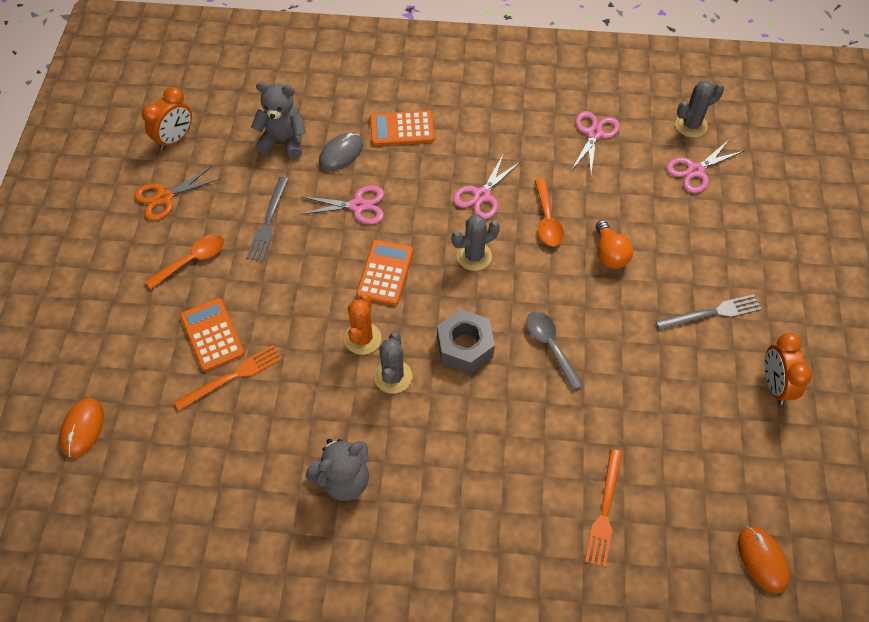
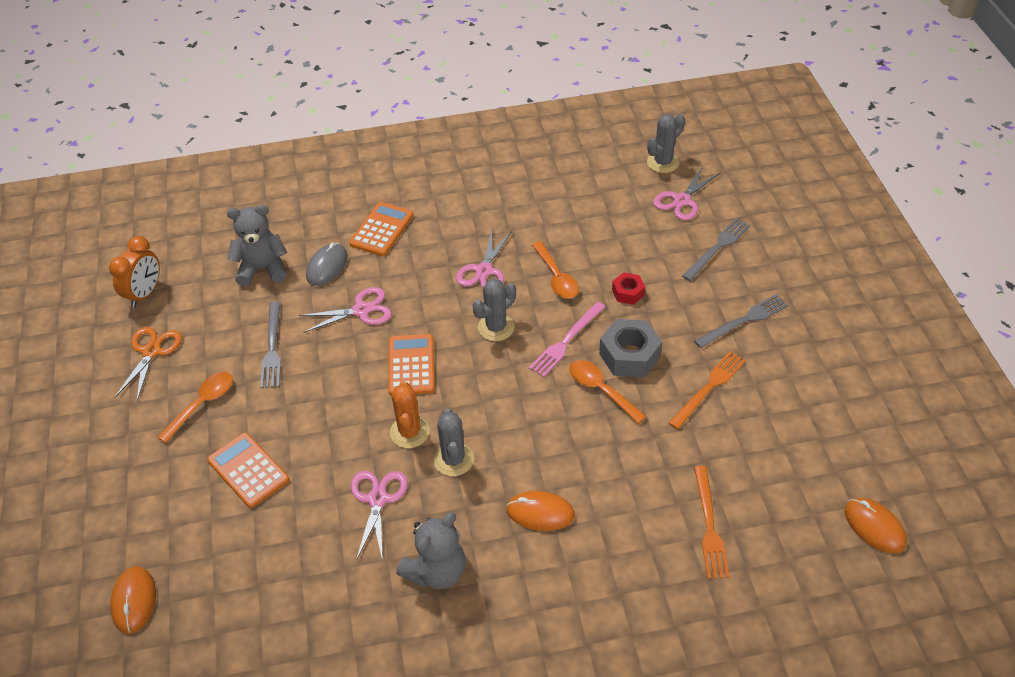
camera: 15 degrees left, 10 degrees down
orange scissors [134,166,220,221] -> orange scissors turned 150 degrees clockwise [114,327,182,401]
orange fork [174,345,282,411] -> orange fork moved to [669,351,746,429]
orange calculator [370,110,435,146] -> orange calculator turned 135 degrees clockwise [349,202,414,256]
grey nut [437,309,495,374] -> grey nut moved to [599,319,662,377]
grey spoon [526,311,583,390] -> orange spoon [569,360,646,424]
pink scissors [571,111,620,173] -> pink scissors moved to [351,471,408,561]
orange light bulb [596,220,633,269] -> red nut [612,272,645,305]
orange clock [765,333,812,405] -> none
none -> orange mouse [506,491,575,531]
none -> pink fork [529,302,605,377]
none -> grey fork [682,218,751,281]

